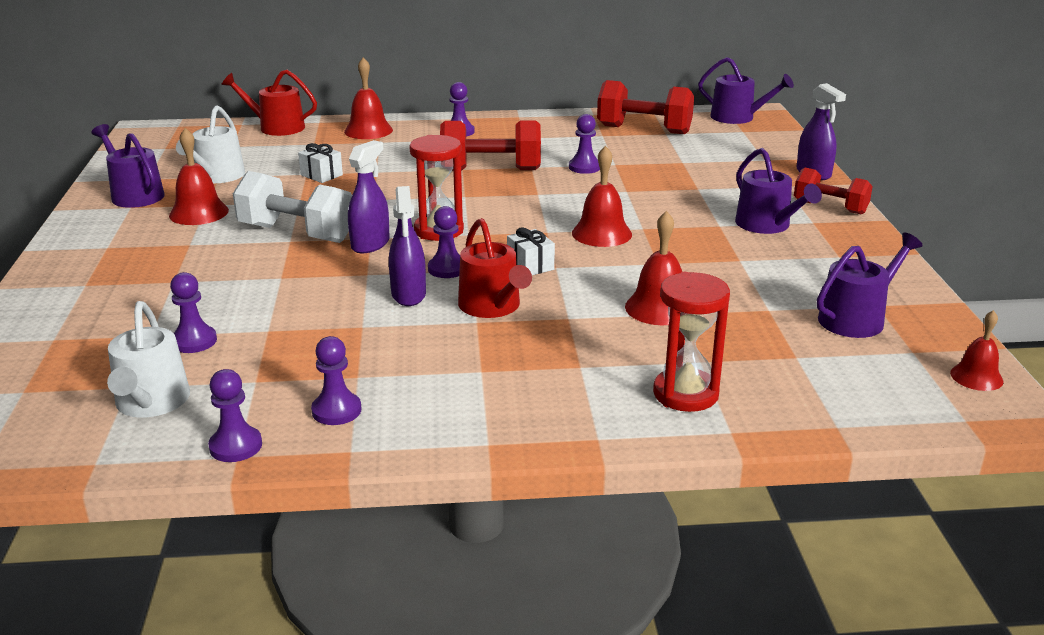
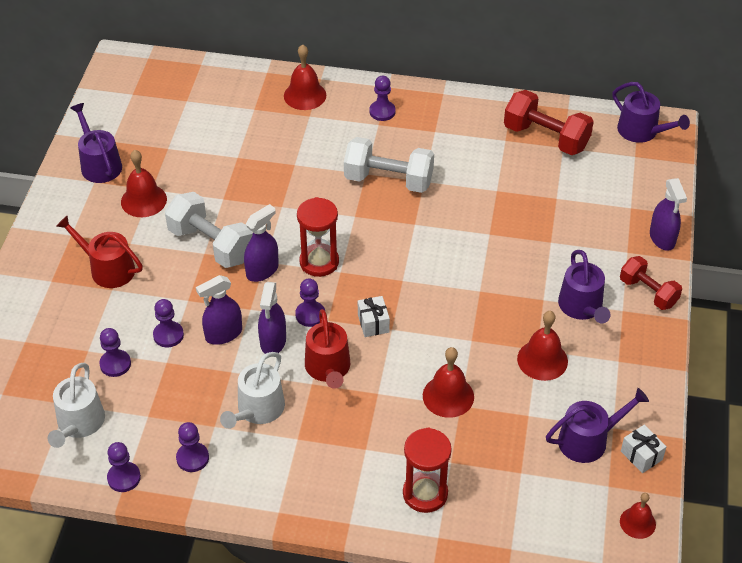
camera: 15 degrees right, 20 degrees up
white watering can [176,105,245,183] -> white watering can moved to [220,352,285,429]
red watering can [221,70,317,136] -> red watering can moved to [56,215,143,288]
white gift [298,143,343,183] -> white gift moved to [621,425,667,473]
red dumbbell [440,120,541,171] -> white dumbbell [344,137,434,193]
purple pawn [569,114,600,174] -> purple pawn moved to [153,299,184,347]
red bell [572,146,632,247] -> red bell moved to [517,311,568,381]
none -> purple spray bottle [196,275,242,345]

